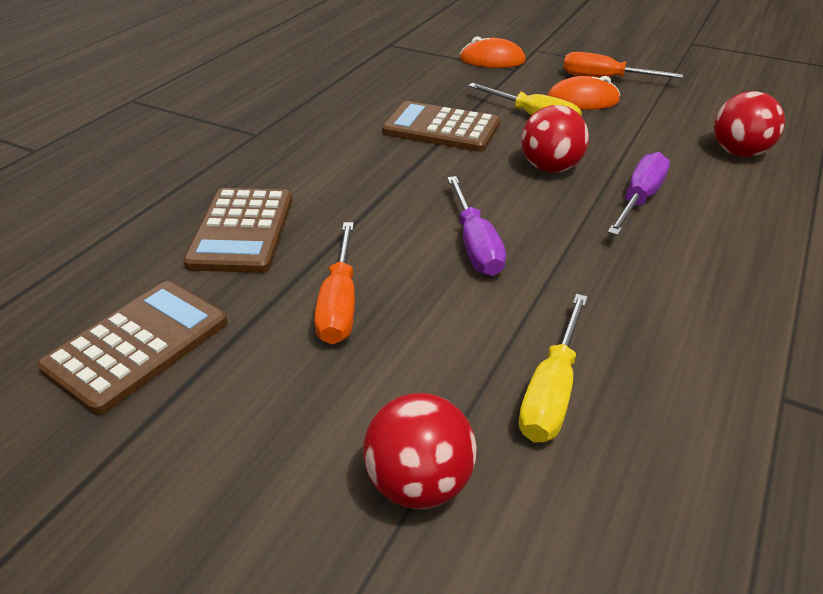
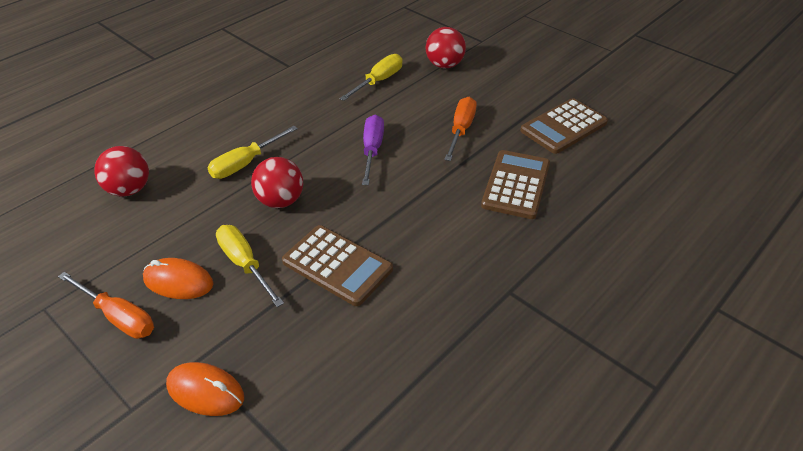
camera: 165 degrees left, 5 degrees up
purple screwdriver [608,152,670,236] -> yellow screwdriver [208,126,298,179]

